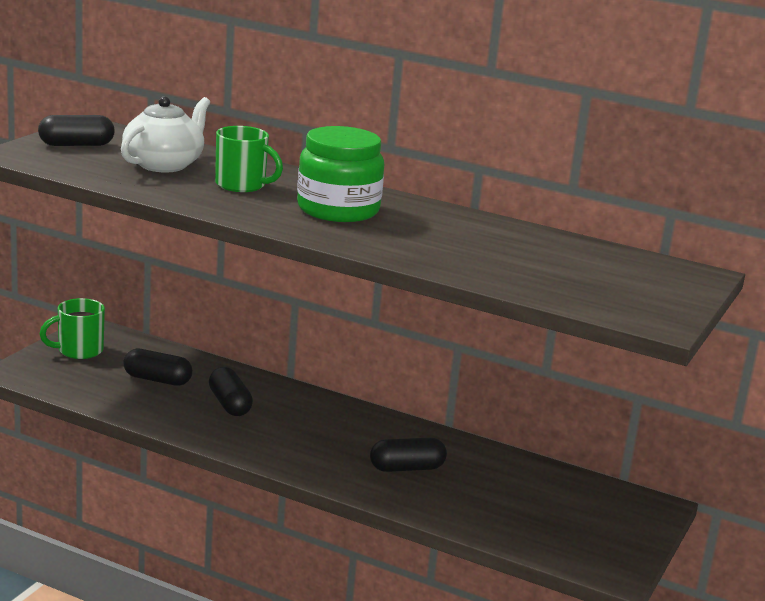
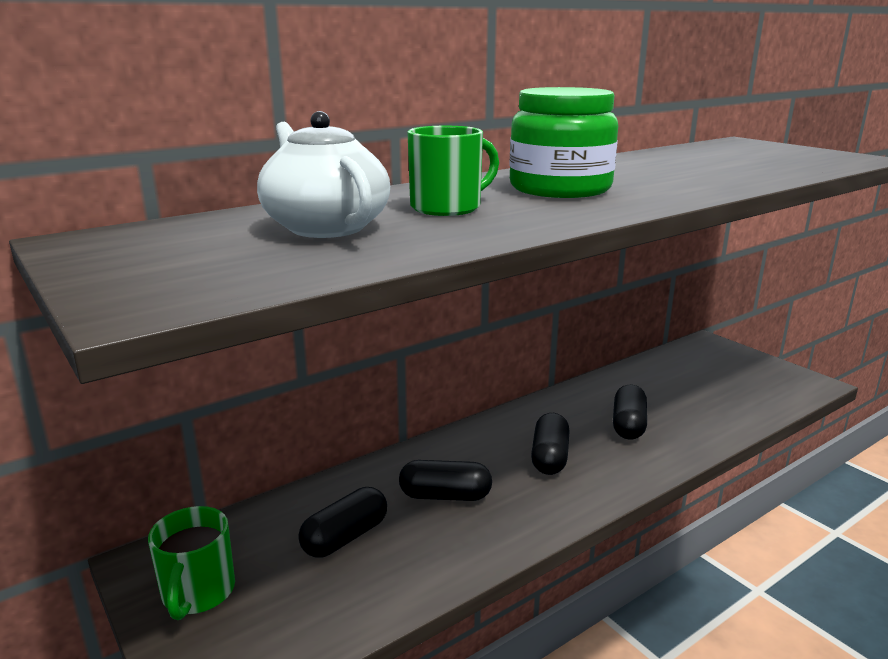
camera: 60 degrees left, 0 degrees up
black capsule [38,115,115,146] -> black capsule moved to [531,413,569,475]

